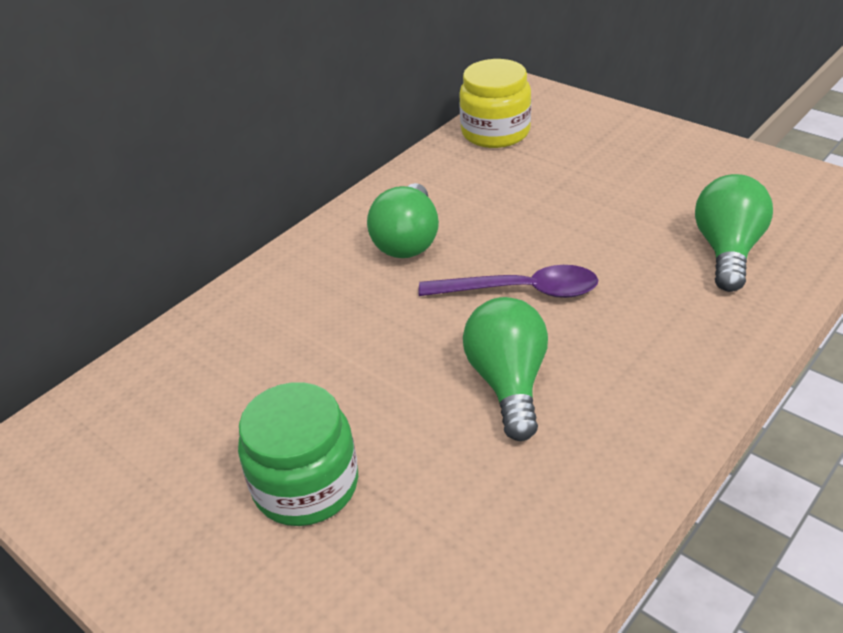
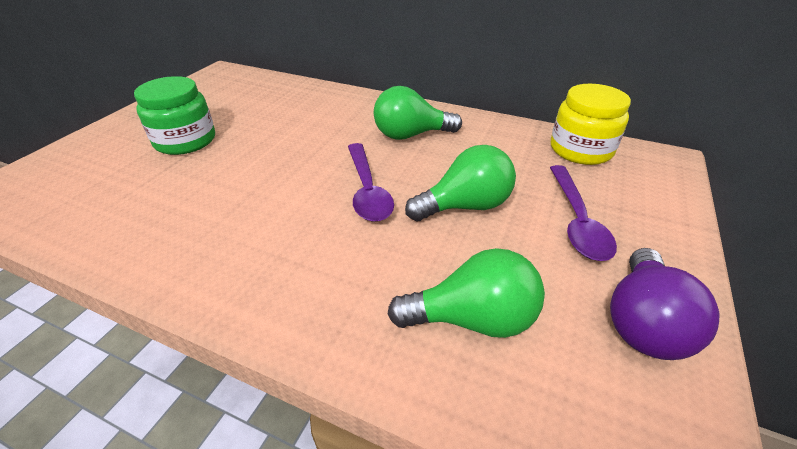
camera: 70 degrees right, 0 degrees up
green light bulb [463,297,548,441] -> green light bulb moved to [405,145,516,221]
none -> purple spoon [550,165,617,261]
none -> purple light bulb [610,248,720,360]

